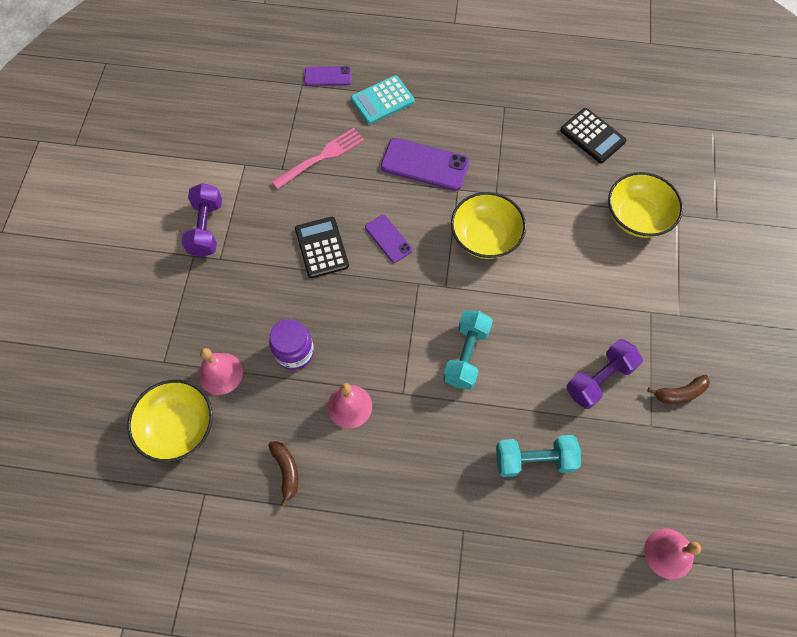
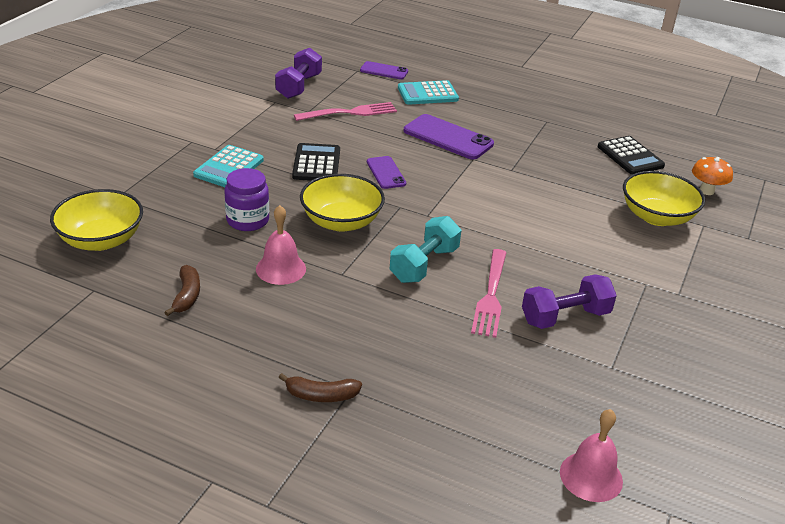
camera: 15 degrees right, 30 degrees down
purple dumbbell [182,183,222,257] -> purple dumbbell moved to [275,48,322,99]
pink bell [199,348,243,395] -> none
yellow bowl [451,192,526,259] -> yellow bowl moved to [300,174,385,232]
turquoise dumbbell [496,435,581,477] -> none
brown banana [647,375,710,404] -> brown banana moved to [278,373,362,402]
none -> turquoise calculator [193,145,264,187]
none -> pink fork [471,249,507,338]
none -> orange mushroom [692,157,733,195]

